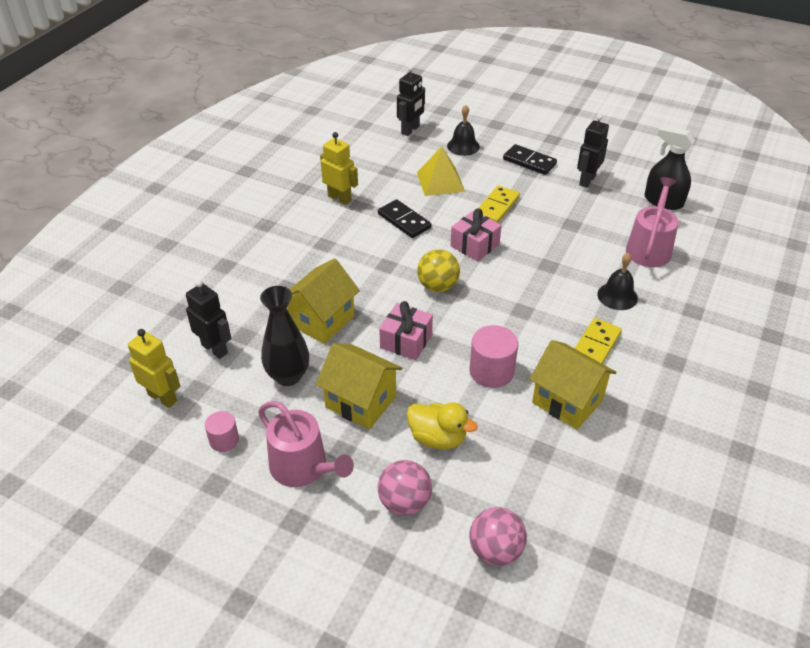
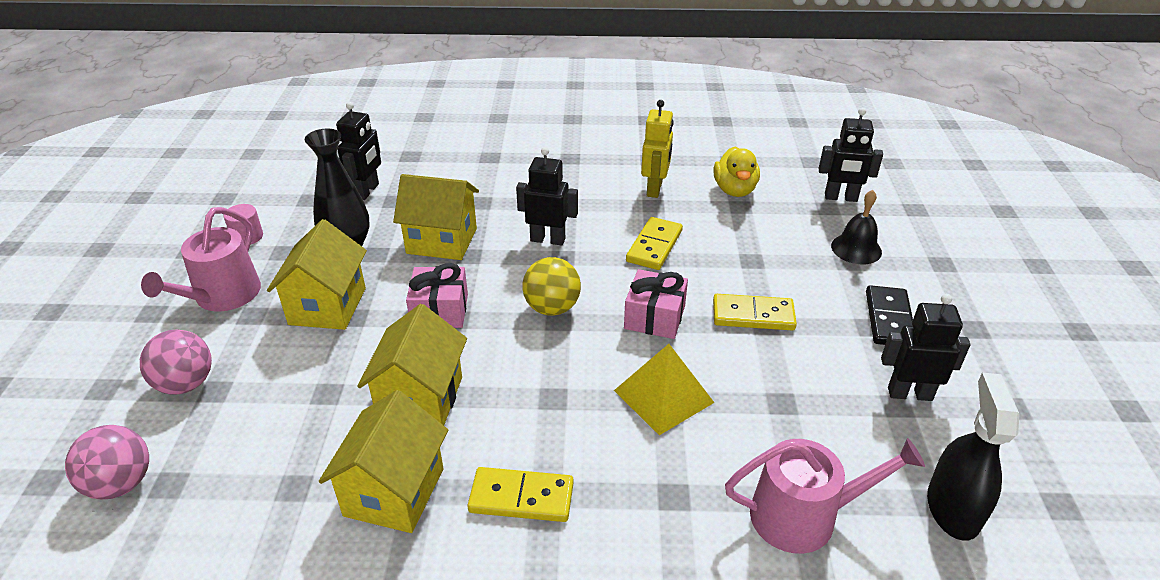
camera: 65 degrees right, 5 degrees down
yellow robot [128,329,180,408] -> none
black domino [378,199,431,238] -> yellow domino [626,217,683,270]
yellow duck [406,402,478,449] -> yellow duck moved to [713,147,760,197]
yellow pyramid [417,147,465,196] -> yellow pyramid moved to [614,344,714,435]
pink cylinder [469,325,518,388] -> yellow house [357,304,467,425]
black bell [597,253,638,310] -> none
none -> black robot [516,147,578,246]

